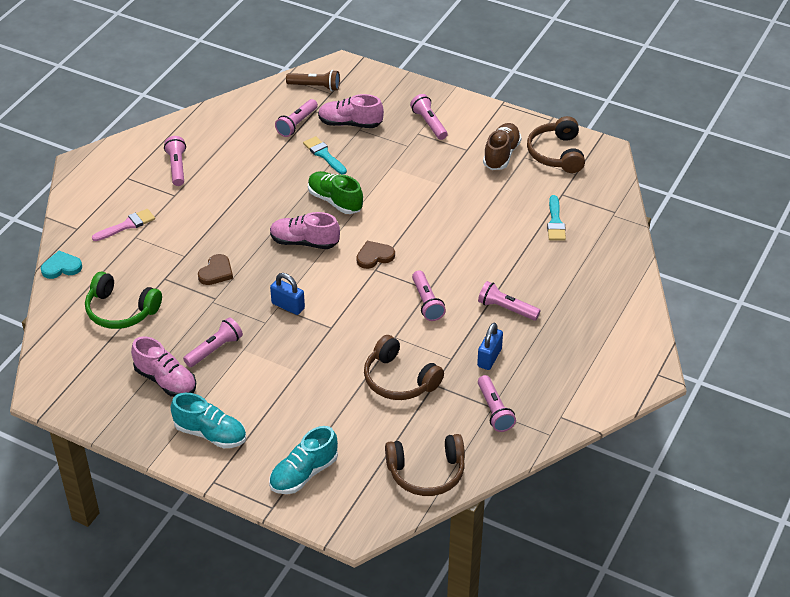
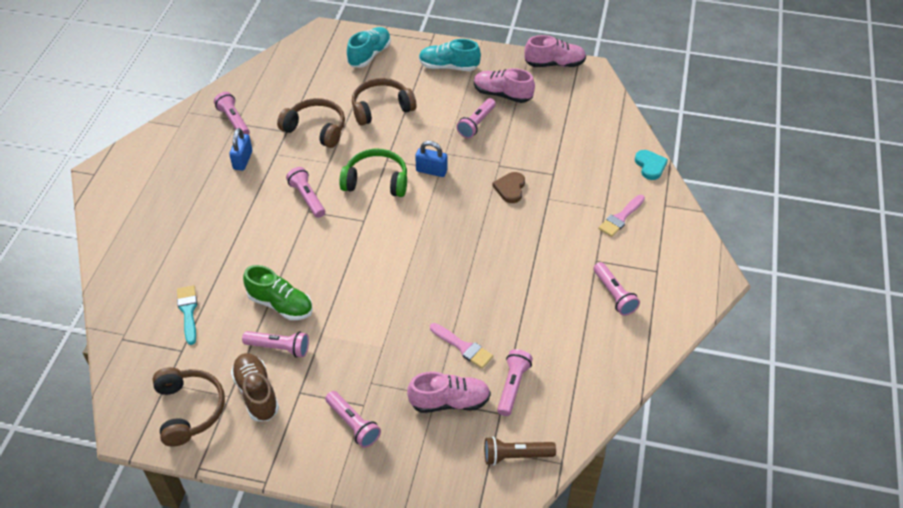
camera: 165 degrees right, 5 degrees up
turquoise heart [41,251,82,279] -> turquoise heart turned 75 degrees counterclockwise [635,150,668,180]
green headphones [85,272,162,329] -> green headphones moved to [339,149,407,197]
pink shoe [270,212,340,249] -> pink shoe moved to [524,35,586,67]
turquoise brush [303,136,347,174] -> pink brush [430,323,493,369]
green shoe [308,171,363,214] -> green shoe moved to [243,265,313,320]
brown heart [356,241,395,269] -> none
brown headphones [385,434,465,496] -> brown headphones moved to [352,78,416,126]
pink flashlight [478,281,541,321] -> pink flashlight moved to [242,331,309,358]
brown shoe [483,123,522,170] -> brown shoe turned 150 degrees clockwise [231,353,279,421]

